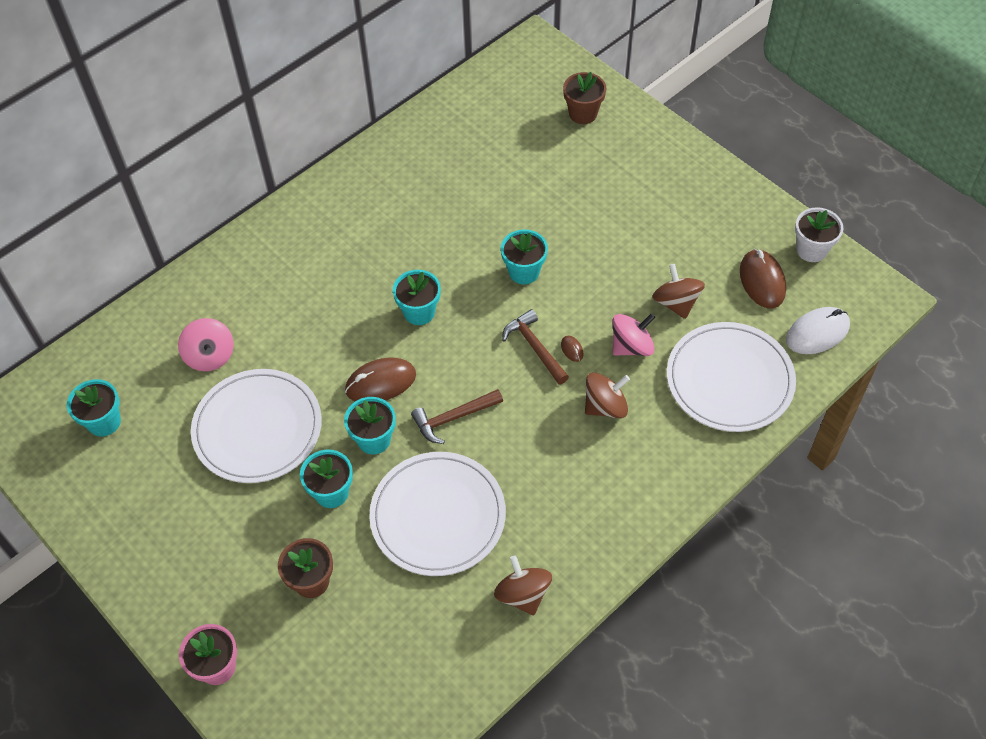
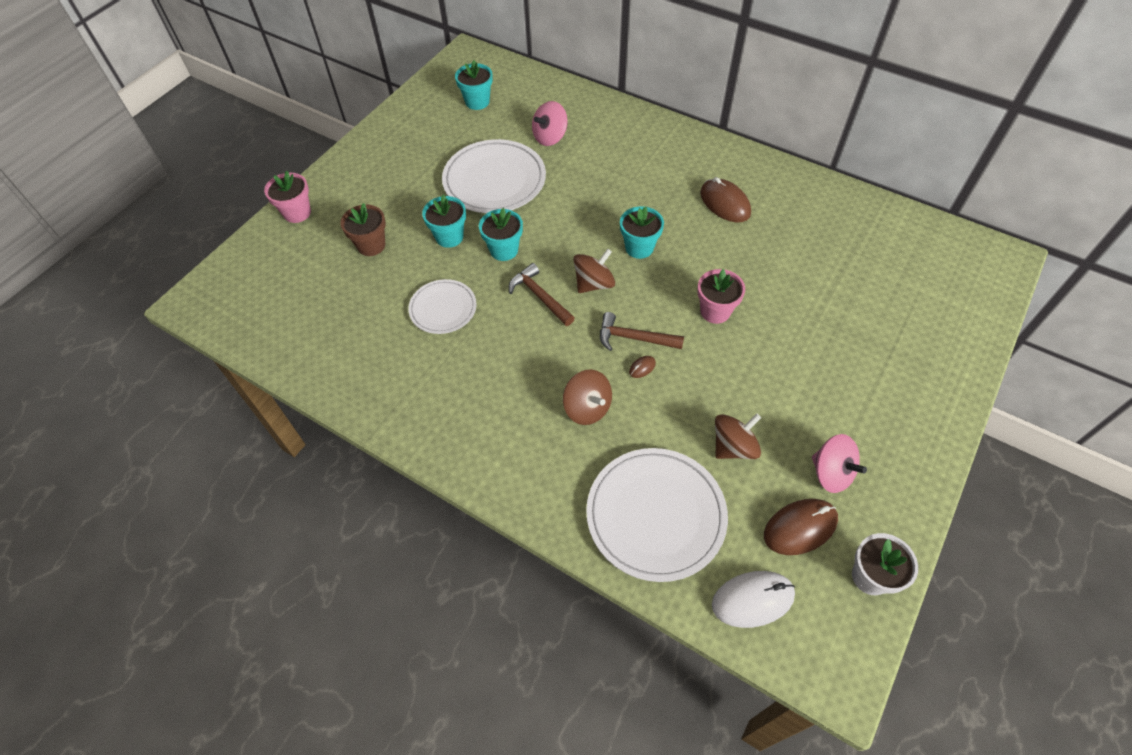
camera: 75 degrees right, 0 degrees up
brown mouse [345,357,416,401] -> brown mouse moved to [700,177,751,222]
white plate [369,452,506,576] -> white plate [408,279,477,334], size x0.58
brown spinning top [494,555,552,616] -> brown spinning top moved to [573,249,615,293]
turquoise flower pot [501,229,548,284] -> pink flower pot [697,269,745,324]
brown hammer [502,309,569,385] -> brown hammer turned 120 degrees counterclockwise [600,312,684,351]
brown flower pot [563,72,606,124] -> none
pink spinning top [613,314,655,356] -> pink spinning top moved to [812,434,867,493]
white mouse [786,307,850,354] -> white mouse turned 60 degrees counterclockwise [712,571,795,628]

